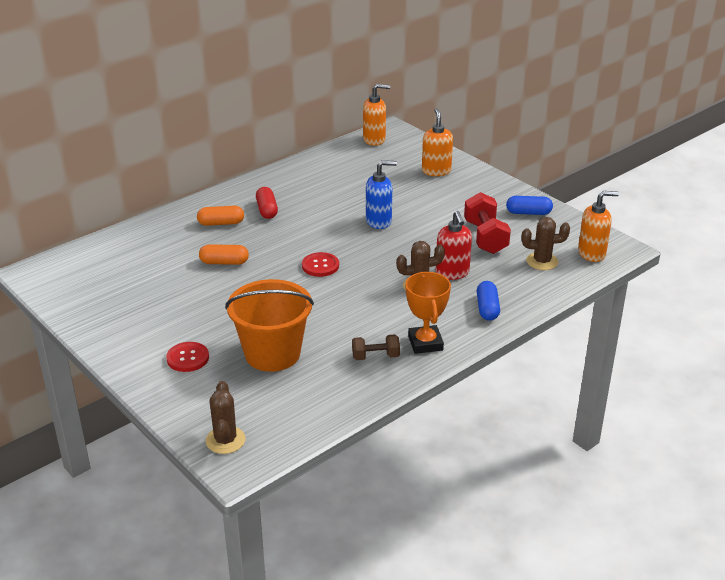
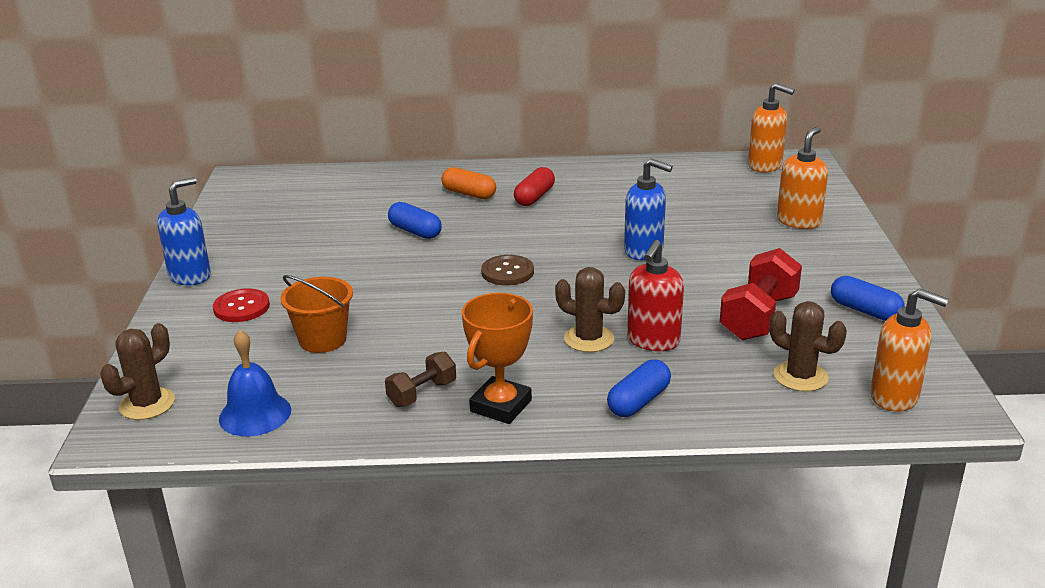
camera: 40 degrees right, 5 degrees down
orange capsule [199,244,249,265] -> blue capsule [388,202,442,239]
orange bucket [225,279,314,372] -> orange bucket [280,275,353,353], size x0.61
red button [302,252,339,277] -> brown button [481,255,534,286]
brown dumbbell [352,334,400,360] -> brown dumbbell turned 75 degrees counterclockwise [385,352,456,407]
none -> blue soap dispenser [157,177,211,285]
none -> blue bell [219,330,291,436]

